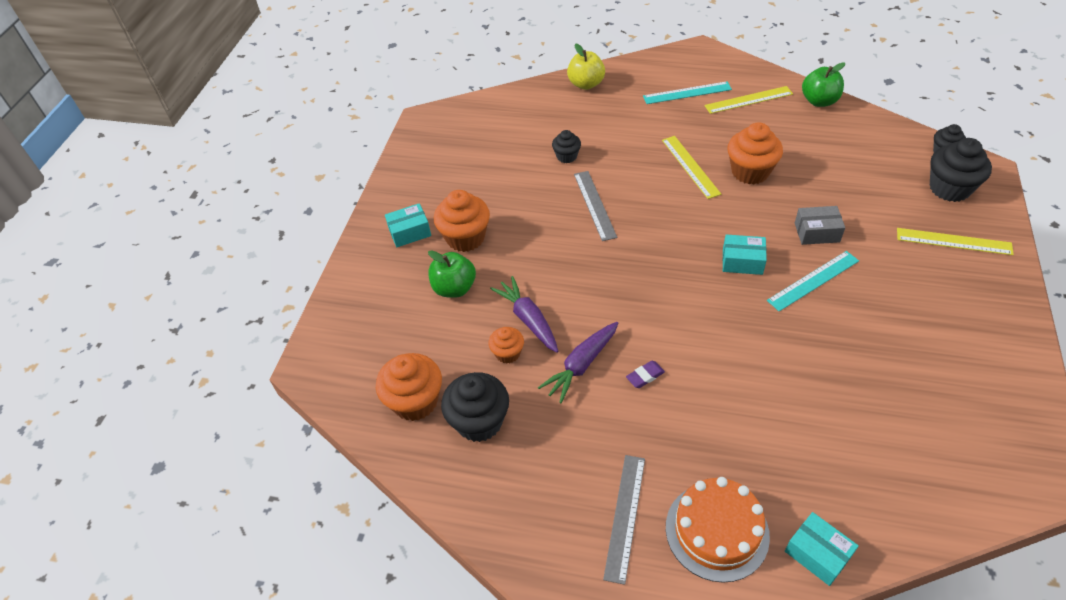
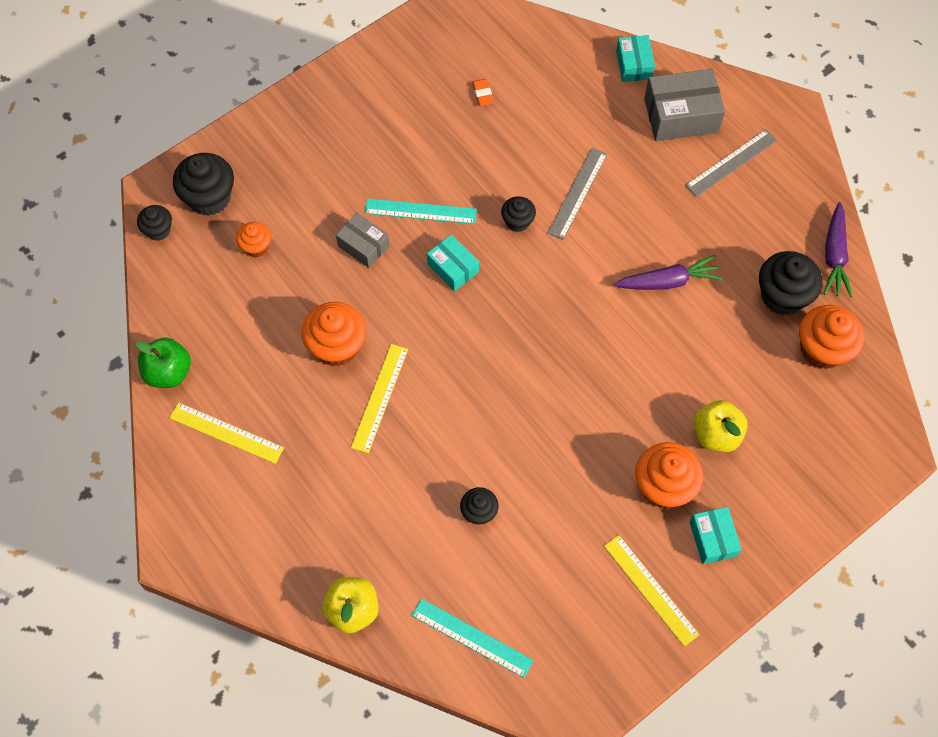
camera: 145 degrees left, 15 degrees up
turquoise box [385,203,431,247] -> turquoise box turned 60 degrees clockwise [690,507,742,564]
green apple [428,250,476,298] -> yellow apple [694,400,748,452]
orange cupcake [488,327,524,364] -> orange cupcake moved to [236,222,271,257]
purple carrot [490,276,558,353] -> purple carrot moved to [823,202,853,298]
grey ruler [574,171,617,241] -> grey ruler moved to [548,148,607,240]
purple eraser [626,361,665,388] -> none
turquoise ruler [643,81,732,104] -> turquoise ruler moved to [412,599,533,678]
orange cake [666,477,770,583] -> grey box [644,69,725,141]
yellow ruler [897,228,1014,255] -> yellow ruler moved to [604,535,699,647]
none -> orange eraser [472,79,494,106]
none -> black cupcake [501,196,536,232]

